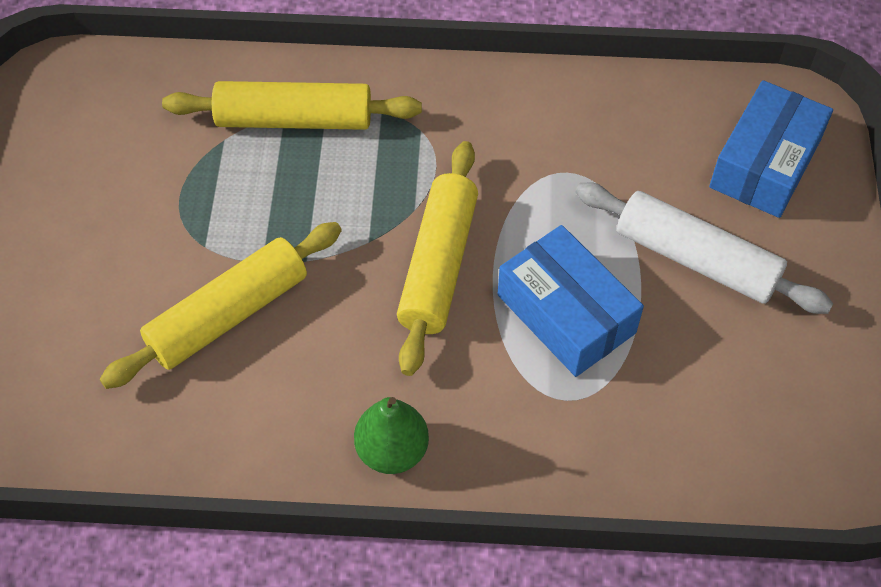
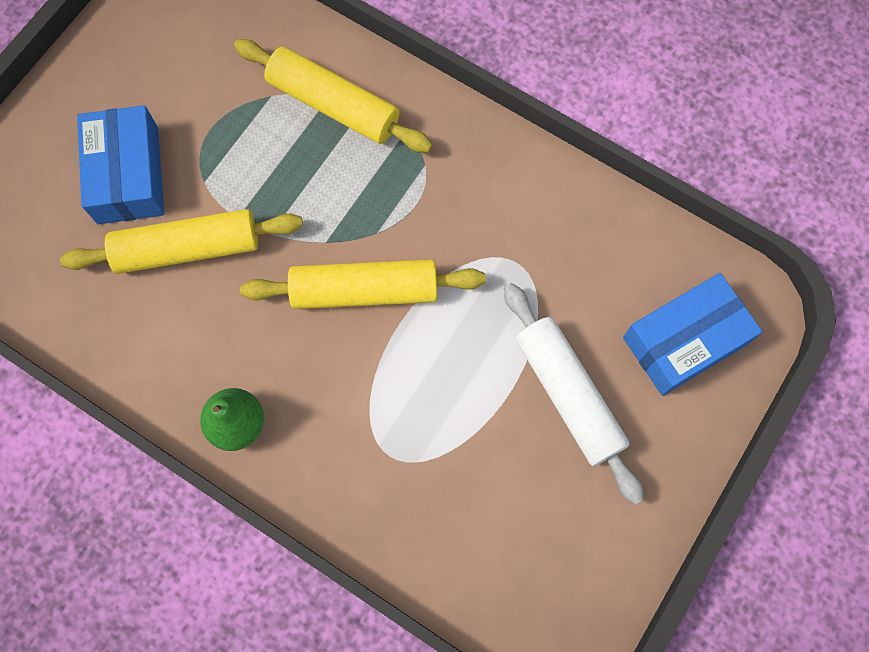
camera: 30 degrees right, 15 degrees up
yellow rolling pin [397,141,478,376] -> yellow rolling pin turned 45 degrees clockwise [240,259,486,309]
blue box [497,225,644,377] -> blue box moved to [77,105,164,224]

